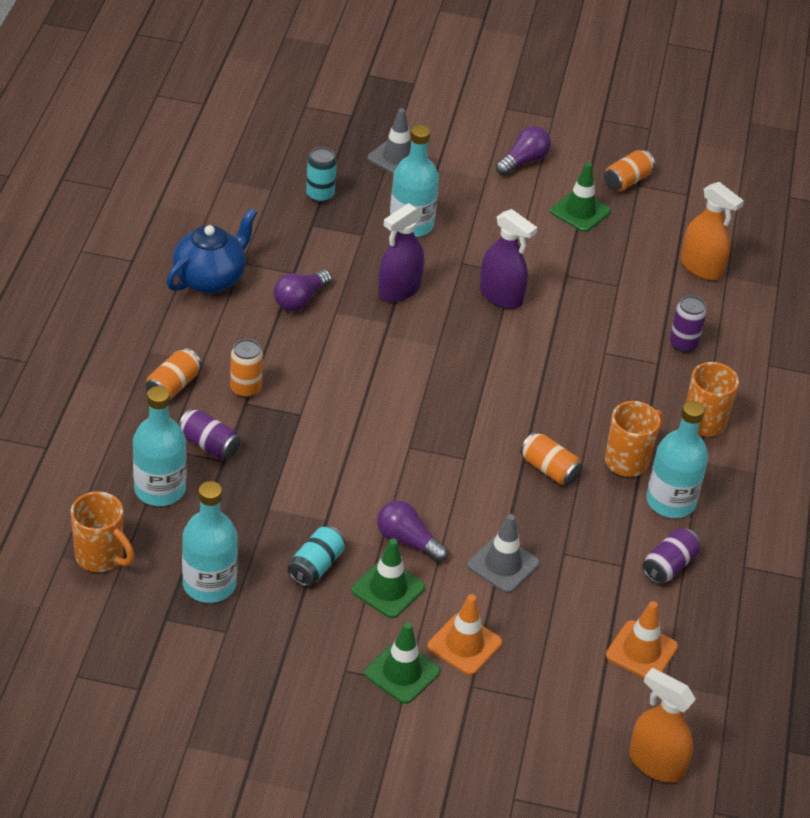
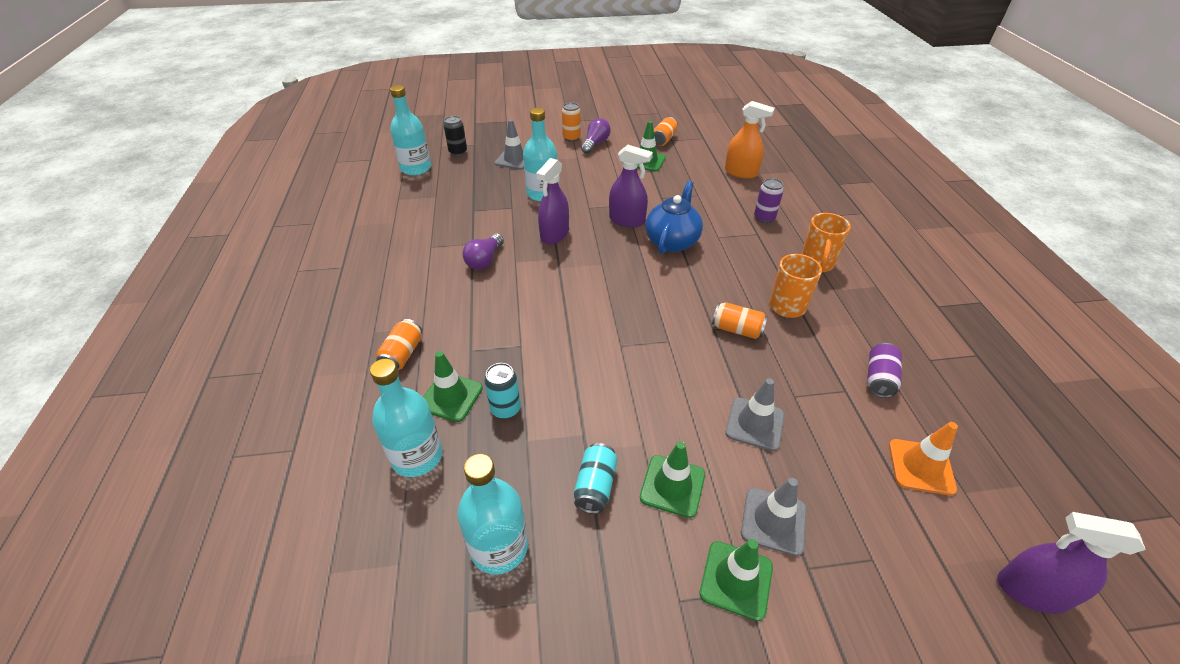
camera: 15 degrees left, 0 degrees up
orange mug [71,491,134,572] -> none
blue teapot [166,208,257,293] -> blue teapot moved to [646,181,703,254]
purple can [178,409,241,459] -> green traffic cone [423,351,483,422]
orange can [230,339,263,398] -> orange can moved to [562,103,581,142]
turquoise can [306,147,337,203] -> turquoise can moved to [484,363,521,419]
purple light bulb [377,500,448,563] -> none
orange traffic cone [428,594,502,675] -> grey traffic cone [741,478,807,556]
orange spray bottle [629,668,696,783] -> purple spray bottle [997,512,1146,614]
turquoise bottle [646,401,708,518] -> turquoise bottle moved to [390,85,431,175]
none -> black can [444,116,467,156]

